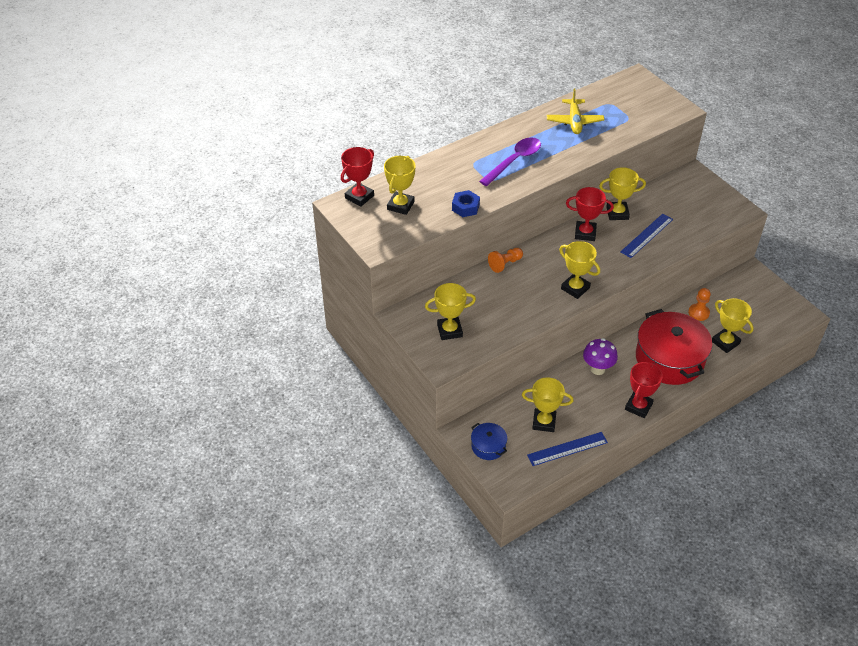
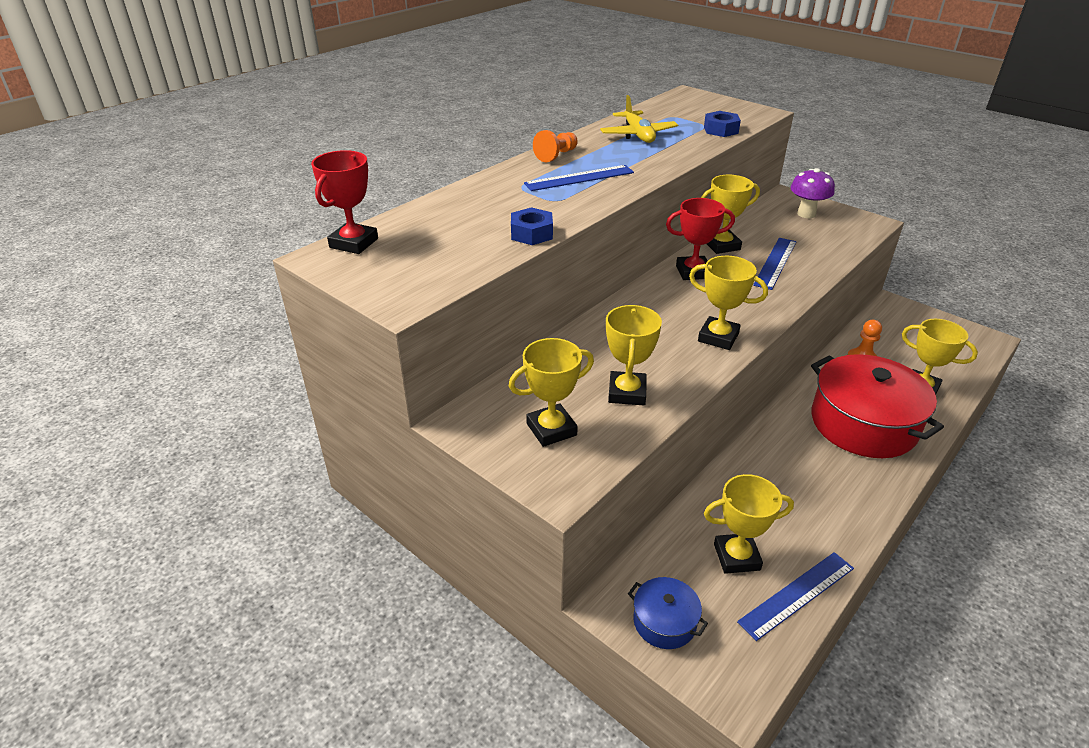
camera: 15 degrees left, 10 degrees down
yellow trophy [384,156,416,215] -> yellow trophy moved to [606,305,662,405]
purple spoon [479,137,541,186] -> blue ruler [524,165,634,191]
orange pawn [488,248,523,273] -> orange pawn moved to [533,130,578,162]
purple mushroom [583,338,618,375] -> purple mushroom moved to [790,168,835,218]
red trophy [625,362,663,418] -> none
none -> blue nut [704,111,741,137]

